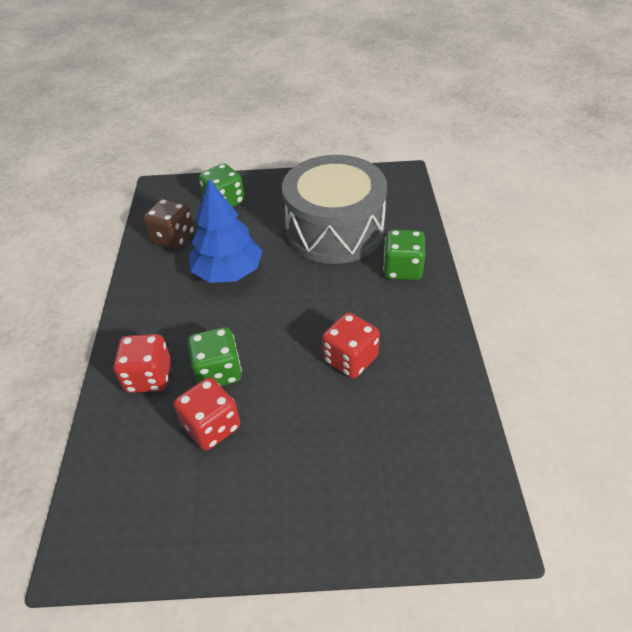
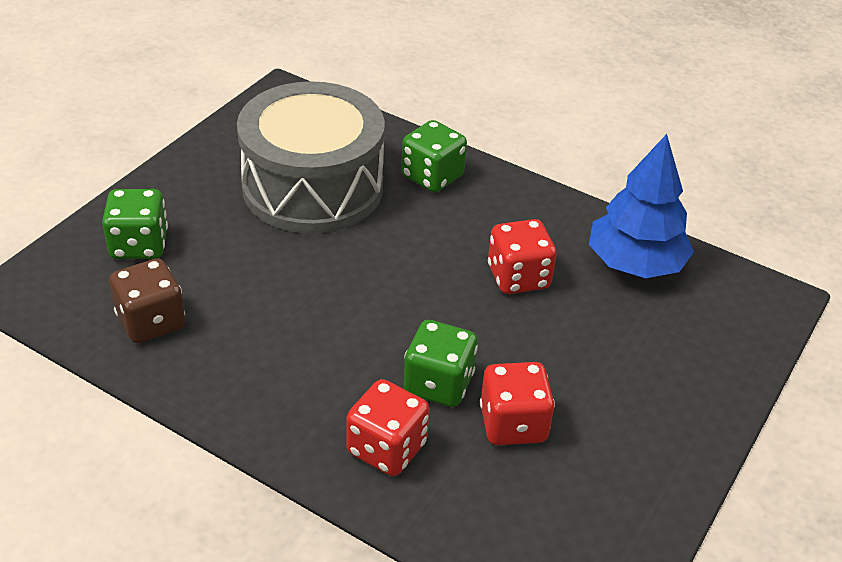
camera: 60 degrees left, 5 degrees down
blue tree [189,179,262,283] -> blue tree moved to [589,134,694,278]

